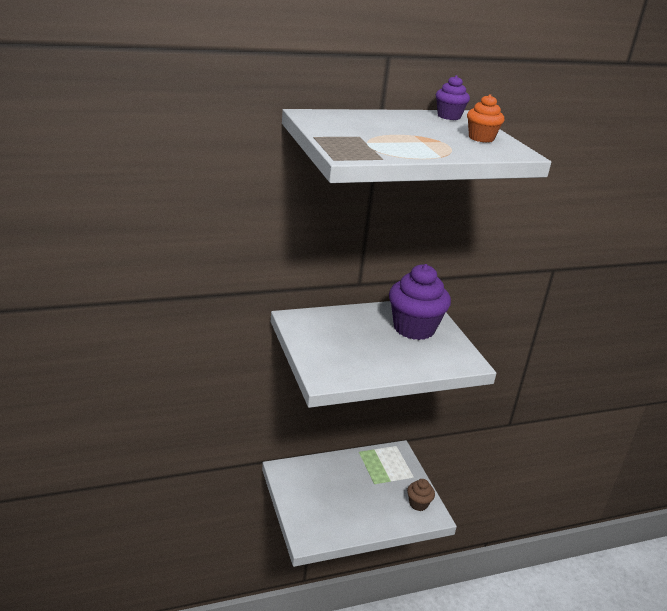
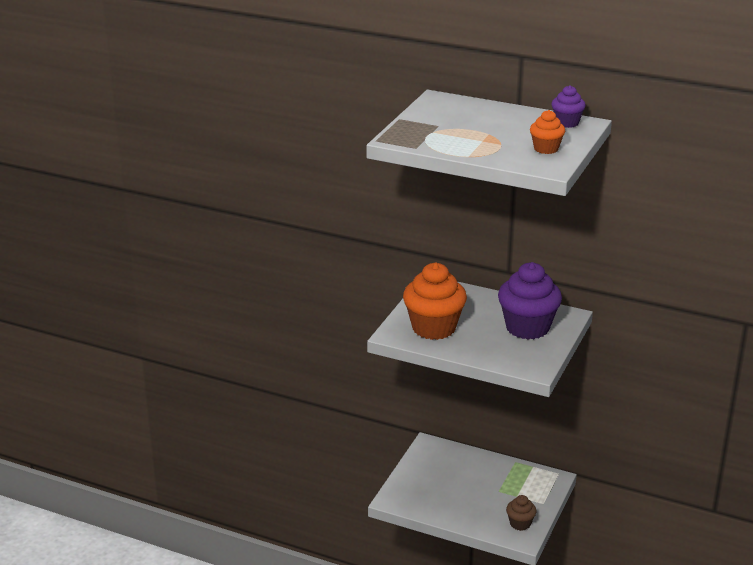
camera: 45 degrees right, 0 degrees up
none -> orange cupcake [403,263,467,340]

